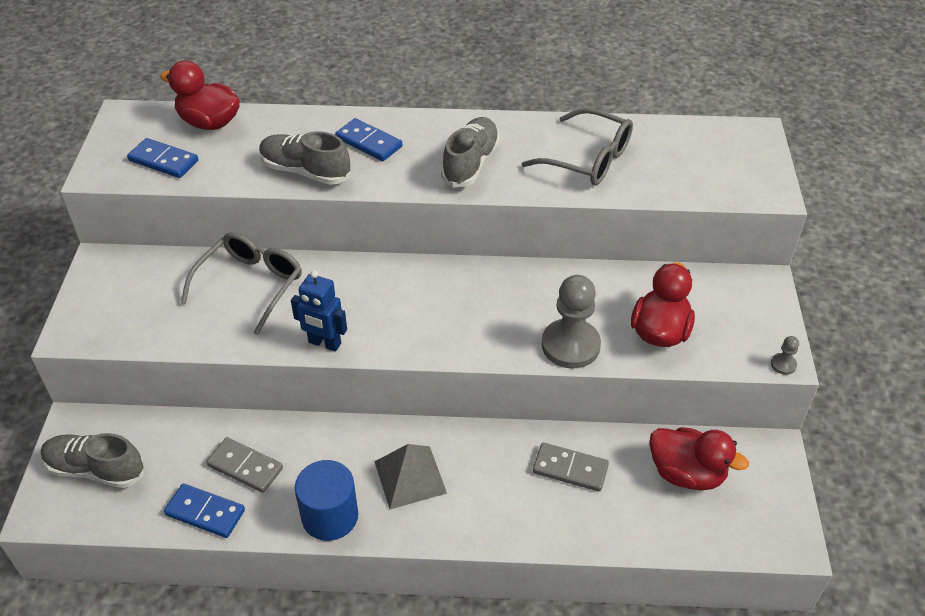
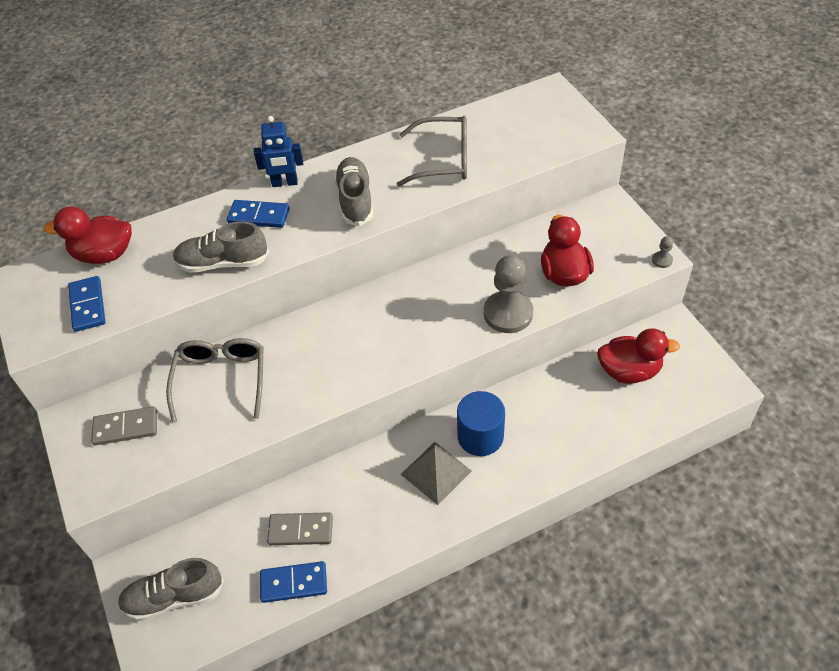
camera: 25 degrees left, 5 degrees up
blue domino [127,138,198,178] -> blue domino turned 75 degrees clockwise [68,276,106,332]
blue robot [291,270,347,351] -> blue robot moved to [254,116,303,187]
blue cylinder [295,460,358,541] -> blue cylinder moved to [457,391,505,456]
grey domino [533,443,609,492] -> grey domino moved to [91,406,157,446]

